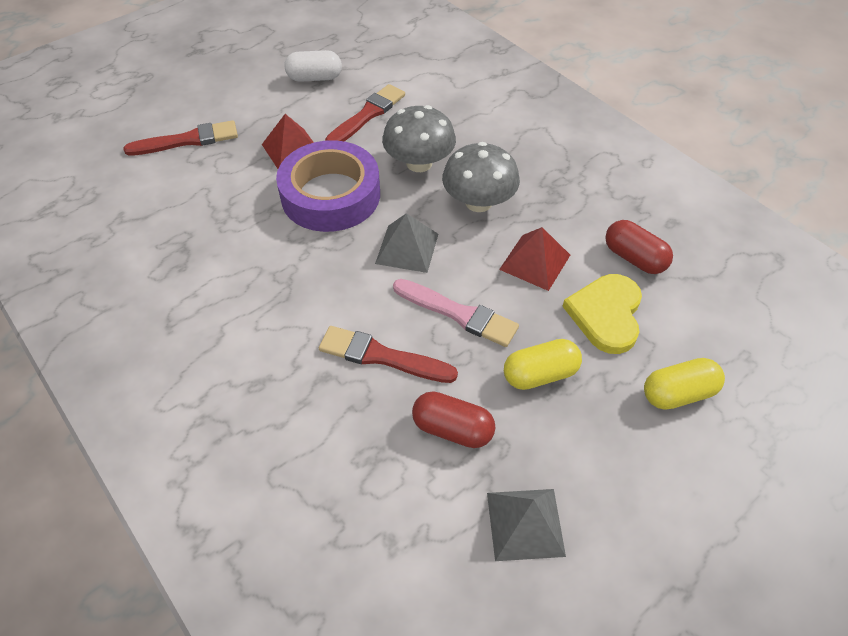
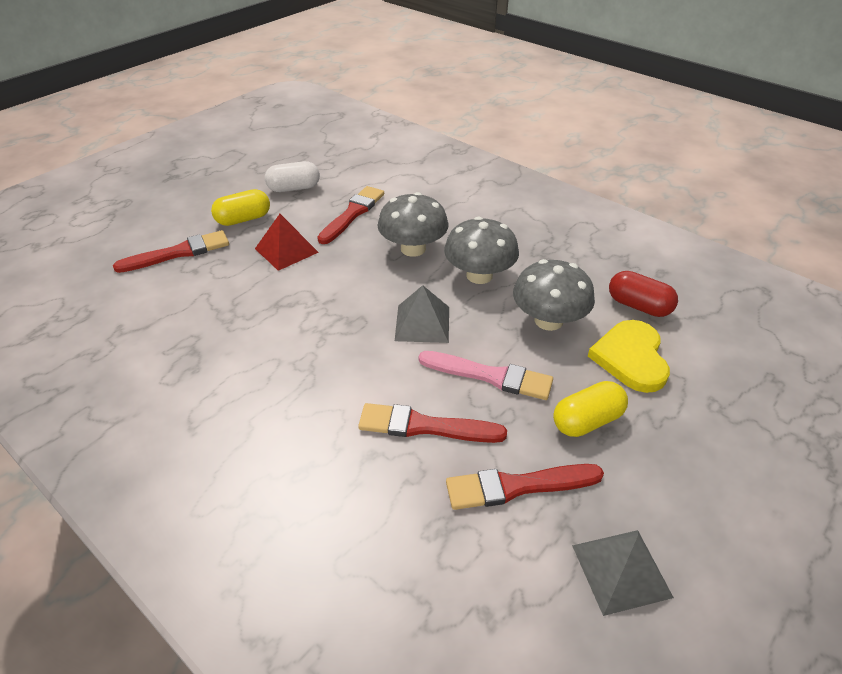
camera: 10 degrees left, 10 degrees down
purple tape [276,140,380,232] -> none
red capsule [412,391,496,448] -> red brush [446,464,604,510]
red pyramid [499,227,570,291] -> grey mushroom [513,259,595,331]
yellow capsule [644,358,725,410] -> yellow capsule moved to [211,189,270,226]

